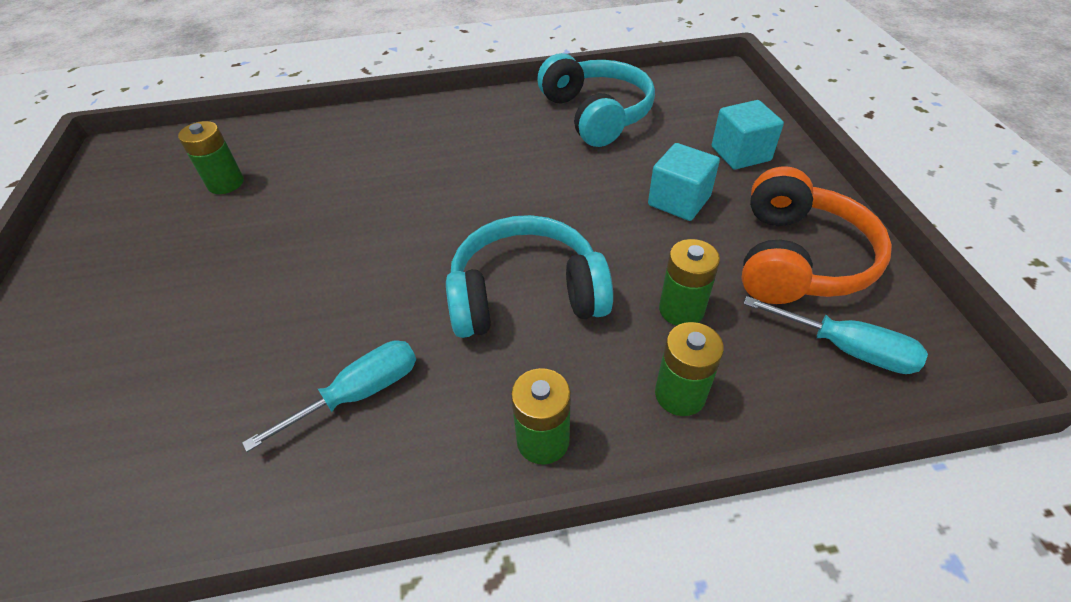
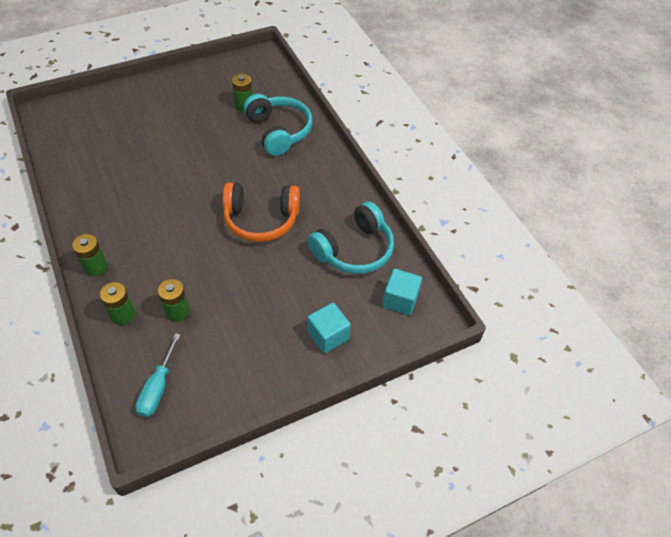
camera: 70 degrees right, 5 degrees up
turquoise screwdriver [242,340,416,452] -> none
turquoise headphones [446,215,613,338] -> turquoise headphones moved to [244,94,312,156]
turquoise cube [648,143,720,221] -> turquoise cube moved to [382,268,422,315]
orange headphones [741,166,892,304] -> orange headphones moved to [223,182,300,242]

